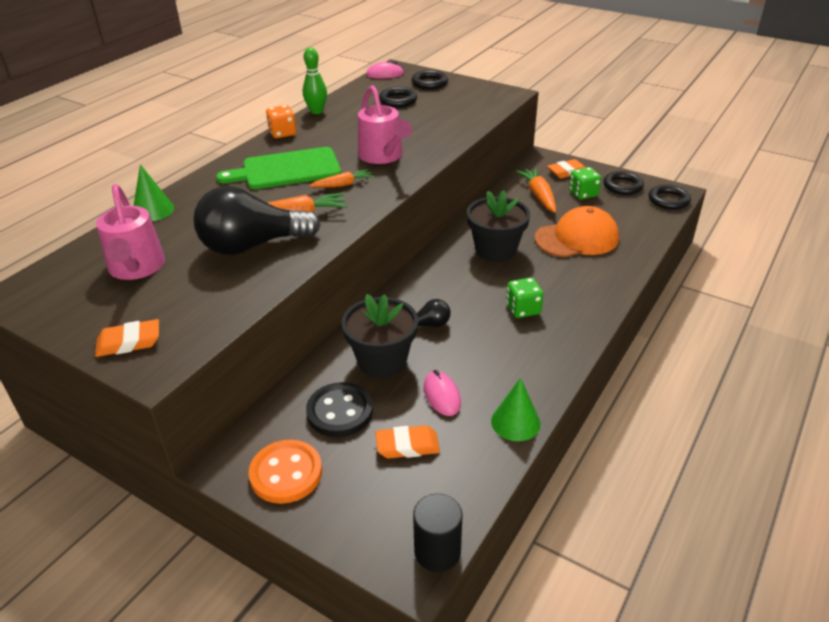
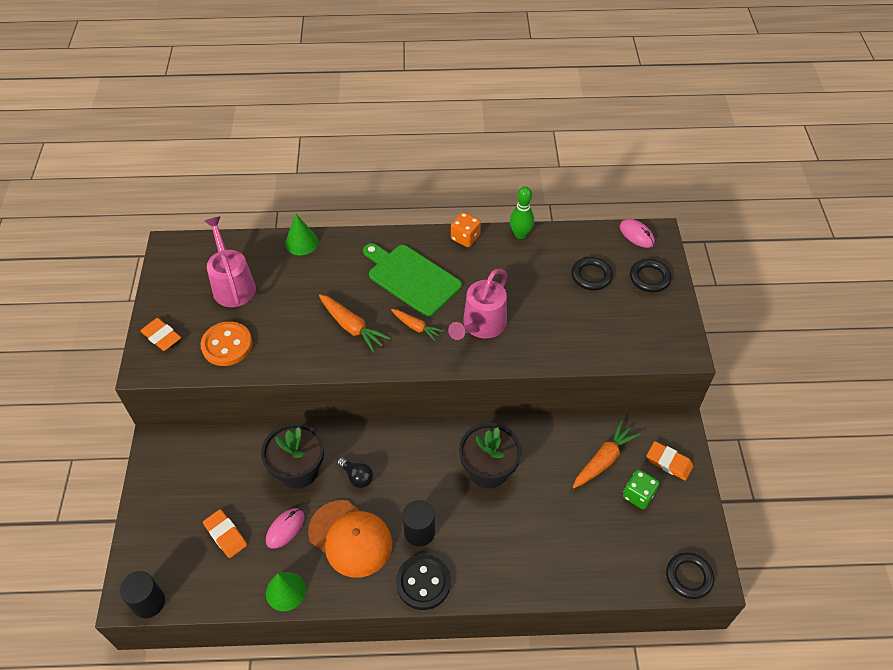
camera: 55 degrees right, 15 degrees up
pink watering can [96,184,165,280] -> pink watering can turned 120 degrees clockwise [205,217,256,307]
black light bulb [193,186,321,255] -> none
orange button [248,440,322,504] -> orange button moved to [201,321,252,366]
black button [306,382,373,437] -> black button moved to [396,554,451,610]
green dice [506,277,544,318] -> black cylinder [403,500,435,546]
orange cap [535,206,619,257] -> orange cap moved to [308,500,392,578]
black ring [603,171,644,195] -> none

